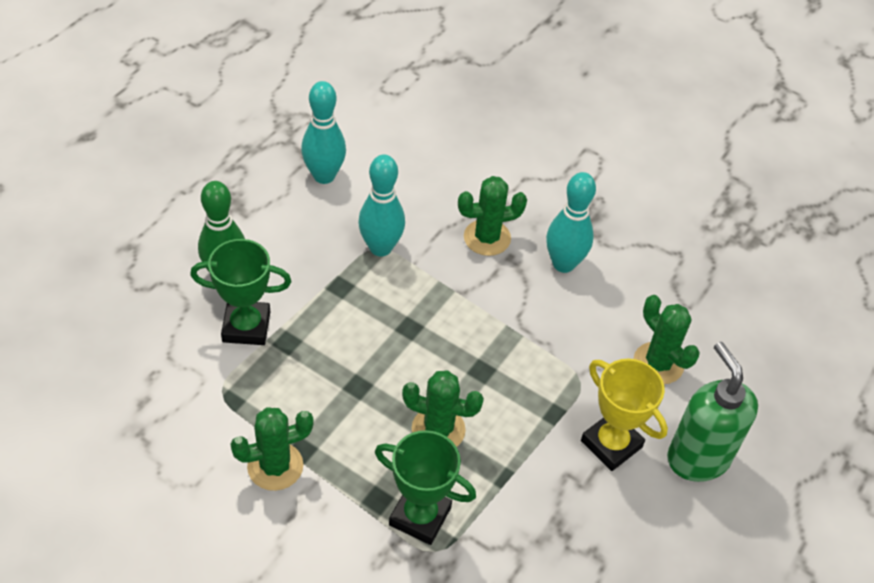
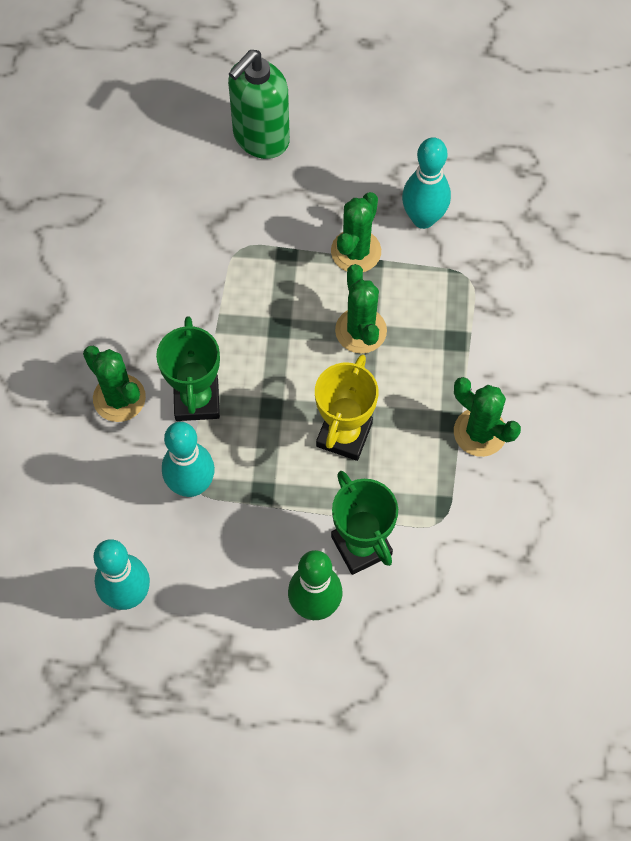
camera: 115 degrees left, 15 degrees up
green trophy [375,430,476,545] -> green trophy moved to [156,316,220,421]
turquoise bowling pin [546,172,596,273] -> turquoise bowling pin moved to [402,137,451,229]
yellow trophy [581,359,668,471] -> yellow trophy moved to [315,354,378,461]
green cactus [634,295,700,384] -> green cactus moved to [331,192,381,272]

